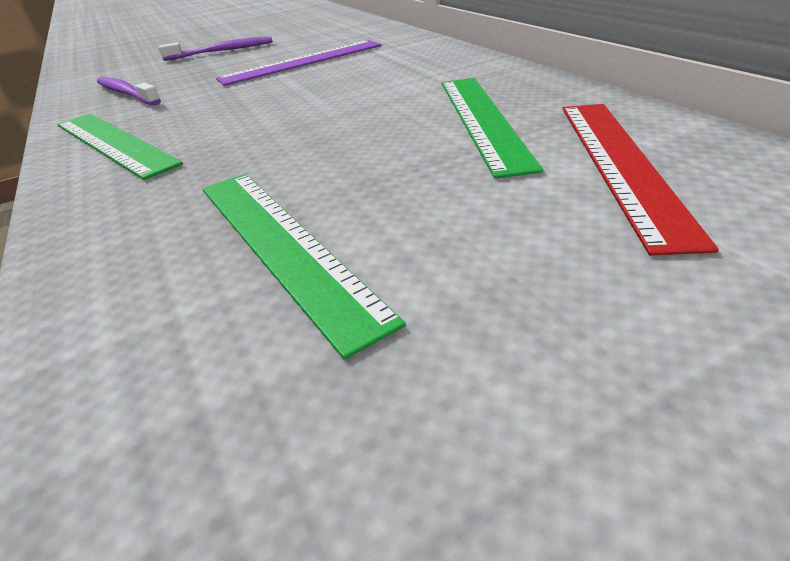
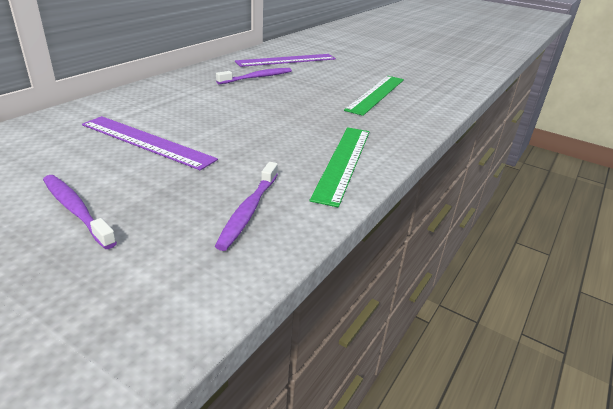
camera: 125 degrees left, 5 degrees down
green ruler [442,78,543,179] -> purple toothbrush [216,68,292,84]
red ruler [563,104,719,256] -> purple ruler [235,54,336,67]

